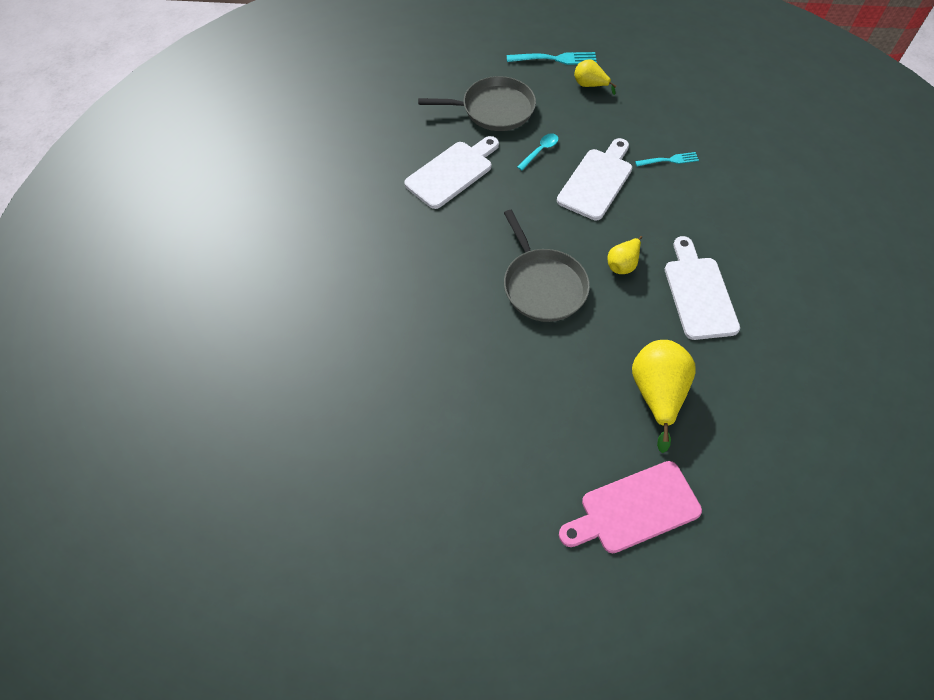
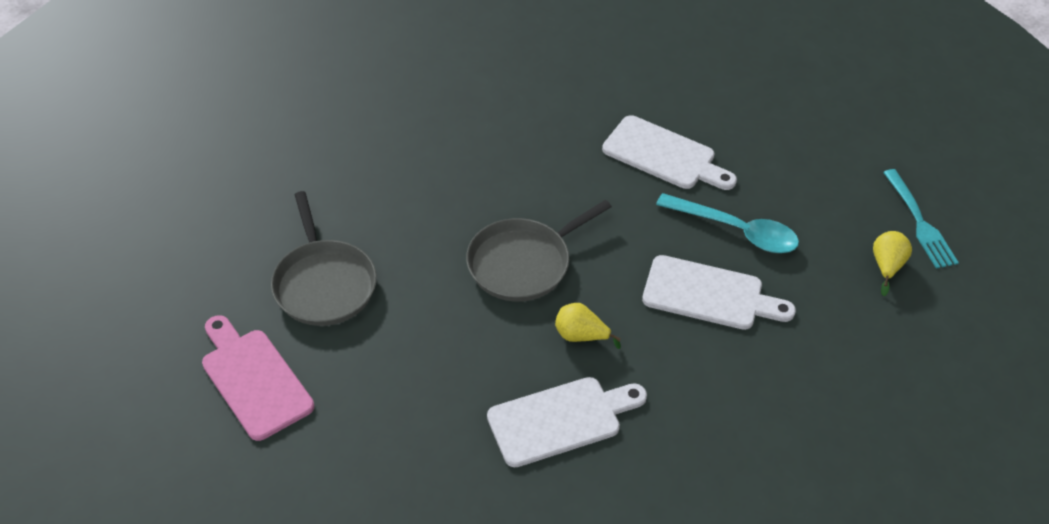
camera: 75 degrees right, 10 degrees down
grey pan [418,76,536,131] -> grey pan moved to [271,191,377,326]
turquoise spoon [517,133,558,170] -> turquoise spoon [656,193,799,253], size x1.91
yellow pear [632,340,696,453] -> none
turquoise fork [635,152,699,166] -> none

